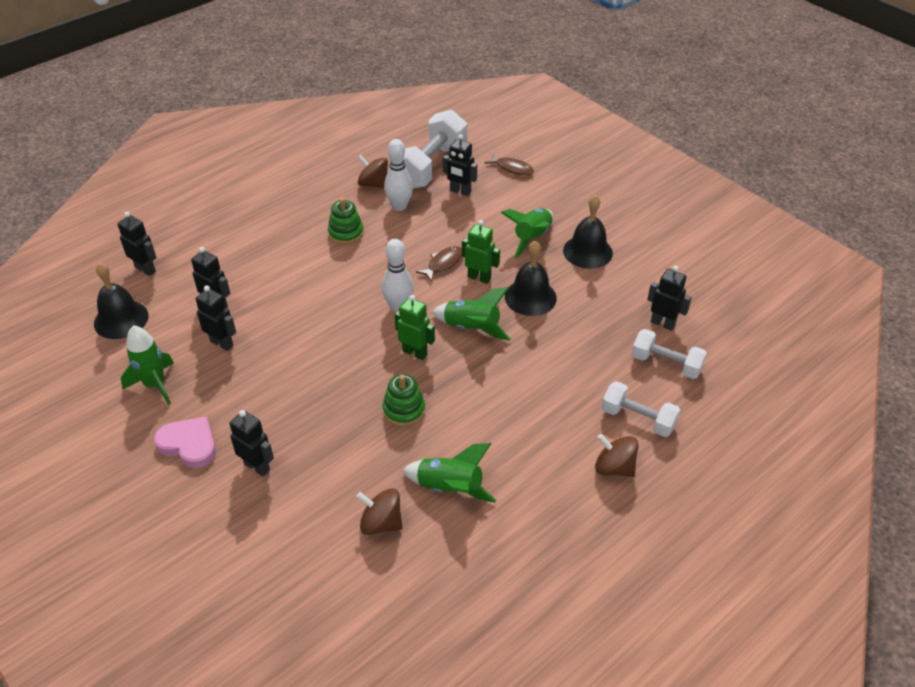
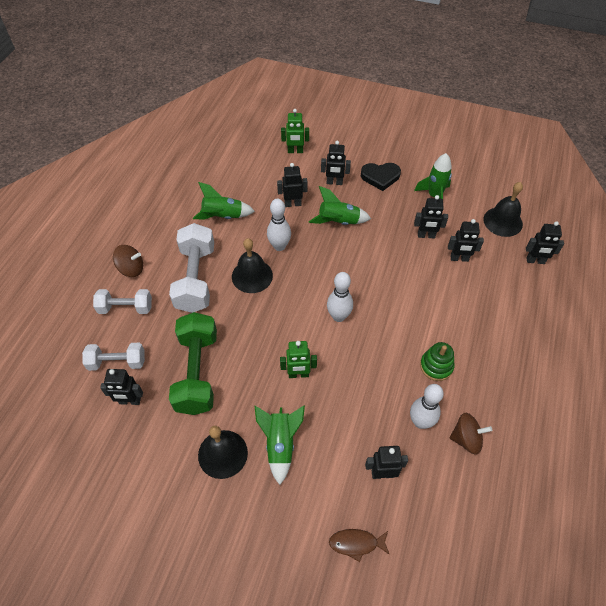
camera: 150 degrees right, 10 degrees up
pink heart [154,416,216,468] -> black heart [361,163,401,191]
brown spinning top [356,488,403,535] -> none
green stacking toy [383,374,425,426] -> white bowling pin [267,199,291,251]
green robot [395,295,435,360] -> green robot moved to [281,109,309,153]
white dumbbell [403,110,467,189] -> white dumbbell moved to [169,223,214,313]
brown fish [416,246,462,282] -> none
green rocket [432,287,511,341] -> green rocket moved to [309,186,371,225]
black bell [505,240,557,316] -> black bell moved to [232,238,273,293]
none -> green dumbbell [169,312,217,415]
none -> black robot [277,163,308,207]

